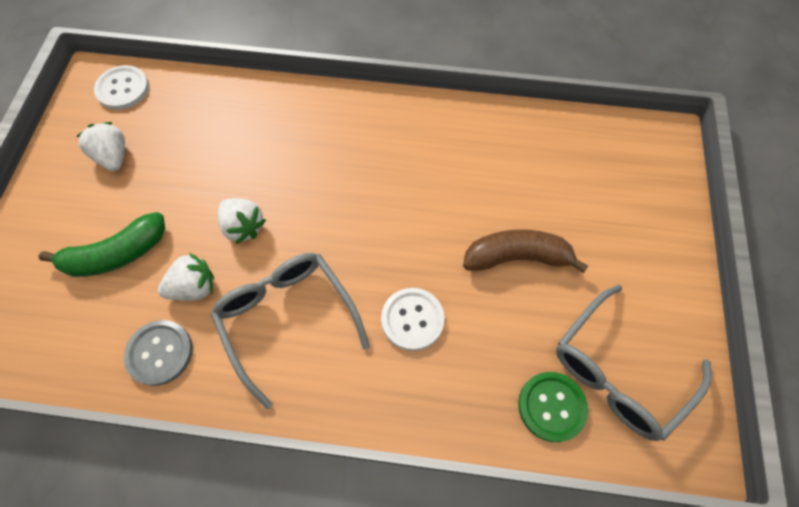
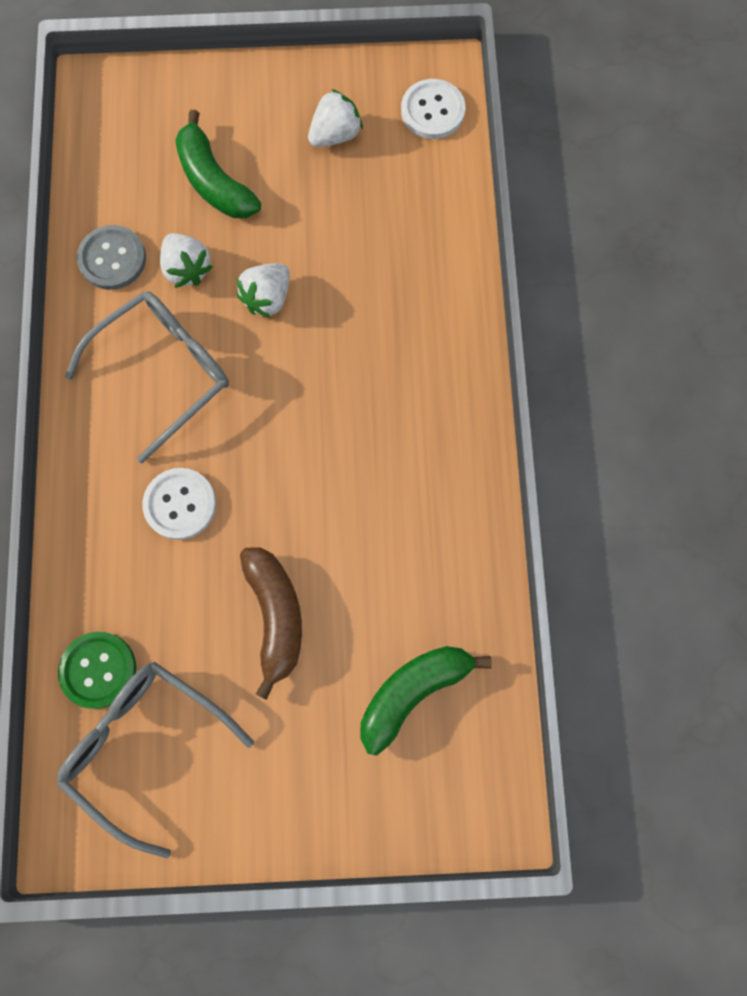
camera: 80 degrees right, 10 degrees up
none -> green banana [361,646,492,755]

